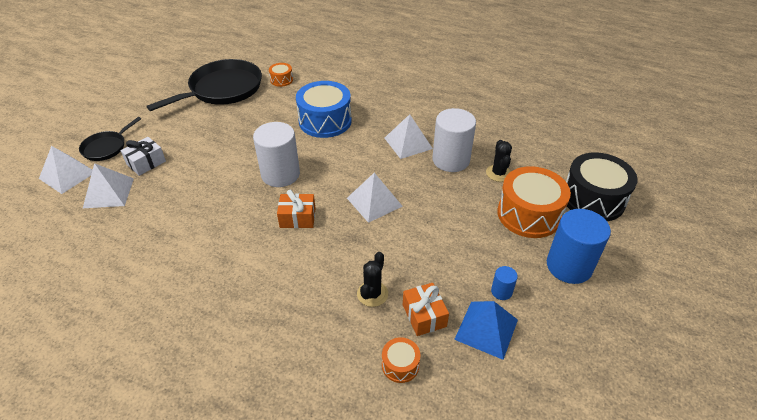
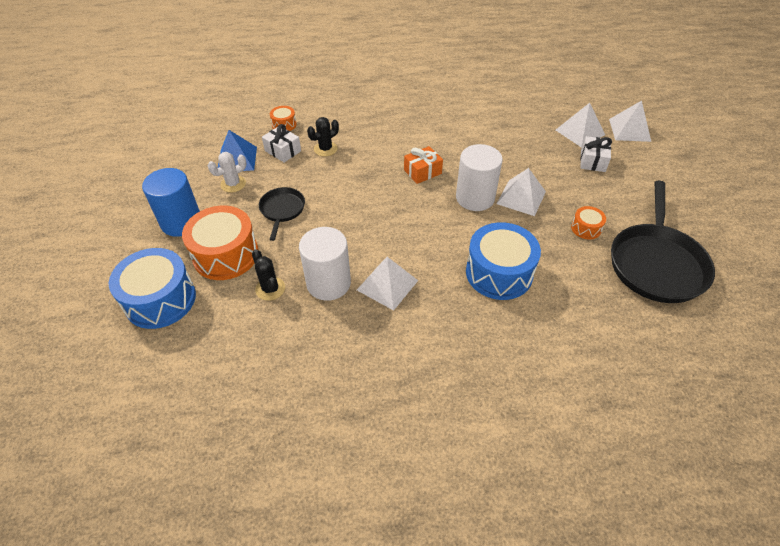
camera: 150 degrees right, 5 degrees up
black pan [79,117,141,161] -> black pan moved to [259,187,305,241]
orange drum [269,63,293,87] -> orange drum moved to [571,206,606,240]
white pyramid [347,173,403,223] -> white pyramid moved to [497,168,546,216]
black cactus [357,252,388,307] -> black cactus turned 60 degrees clockwise [307,117,339,156]
orange gift [403,283,449,336] -> white gift [262,124,301,163]
blue cylinder [491,266,518,300] -> white cactus [208,152,246,192]
black drum [566,152,638,221] -> blue drum [109,248,196,329]

